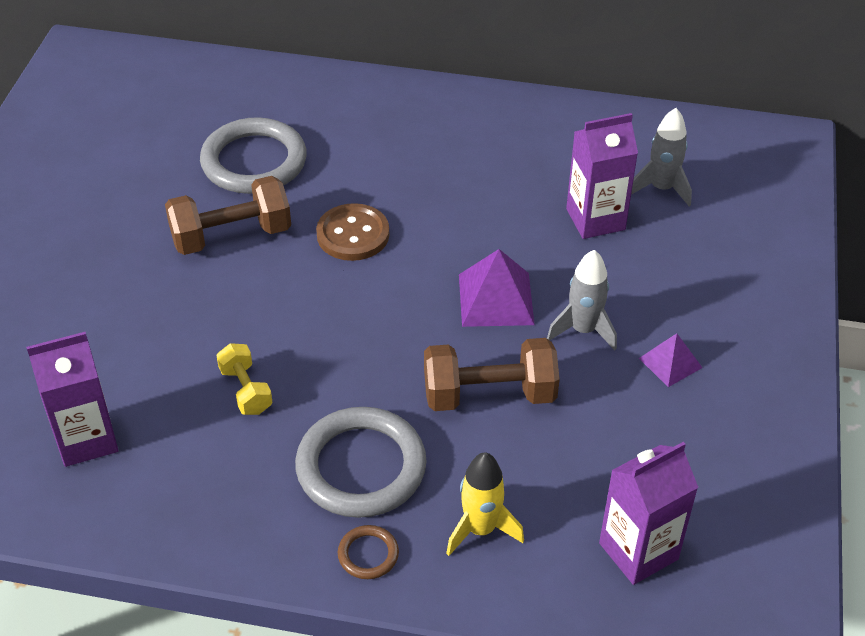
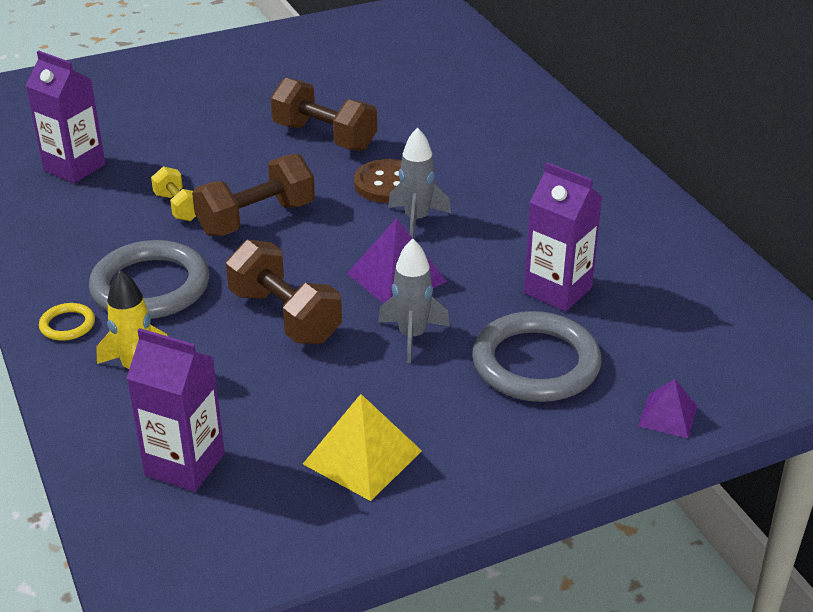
camera: 55 degrees right, 10 degrees down
grey ring [200,117,307,194] -> grey ring moved to [472,311,602,402]
yellow dumbbell [216,343,273,415] -> yellow dumbbell turned 60 degrees counterclockwise [151,166,196,221]
brown ring [338,525,399,579] -> yellow ring [39,303,95,341]
grey rocket [631,108,692,206] -> grey rocket moved to [388,128,451,238]
purple pyramid [639,333,703,387] -> purple pyramid moved to [638,379,698,438]
none -> brown dumbbell [192,154,315,236]
none -> yellow pyramid [303,394,422,501]

